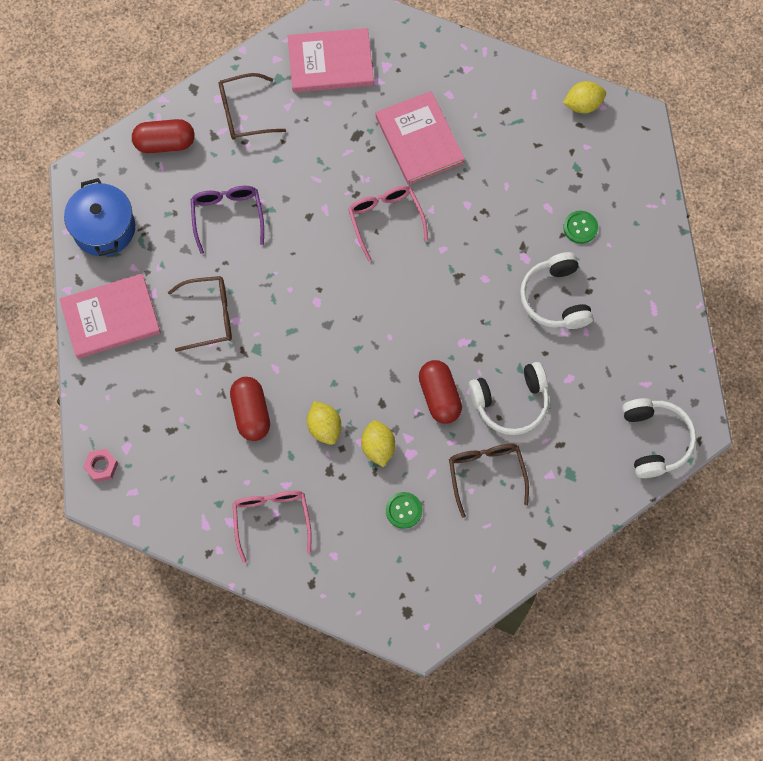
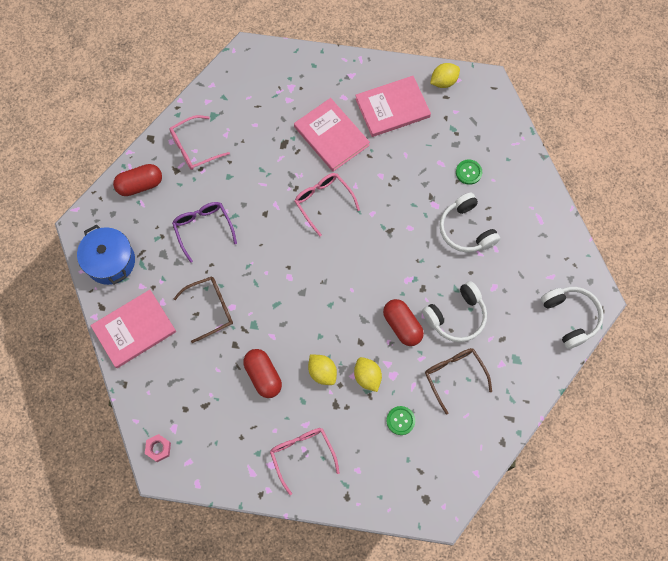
camera: 15 degrees left, 0 degrees up
brown glasses [219,73,286,140] -> pink glasses [169,115,230,170]
pink book [288,28,374,93] -> pink book moved to [355,76,431,137]

